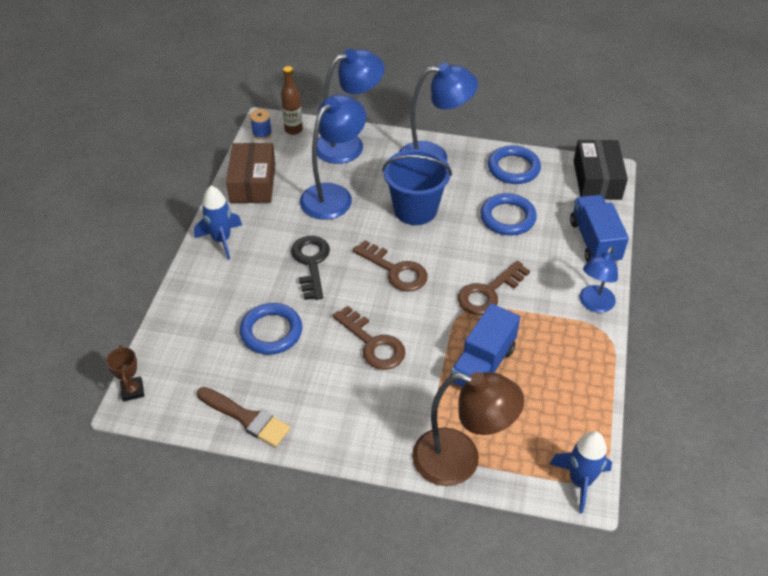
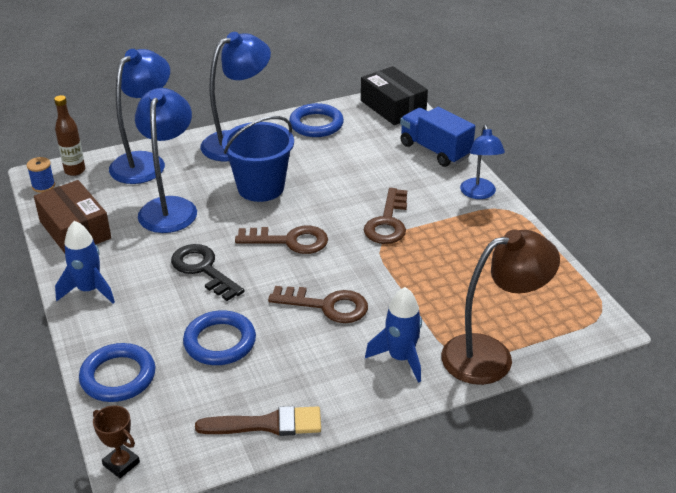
camera: 35 degrees left, 10 degrees down
blue truck [450,303,520,387] -> none
blue ring [480,193,537,236] -> blue ring moved to [79,343,155,402]
blue rocket [550,431,612,513] -> blue rocket moved to [365,287,422,383]

